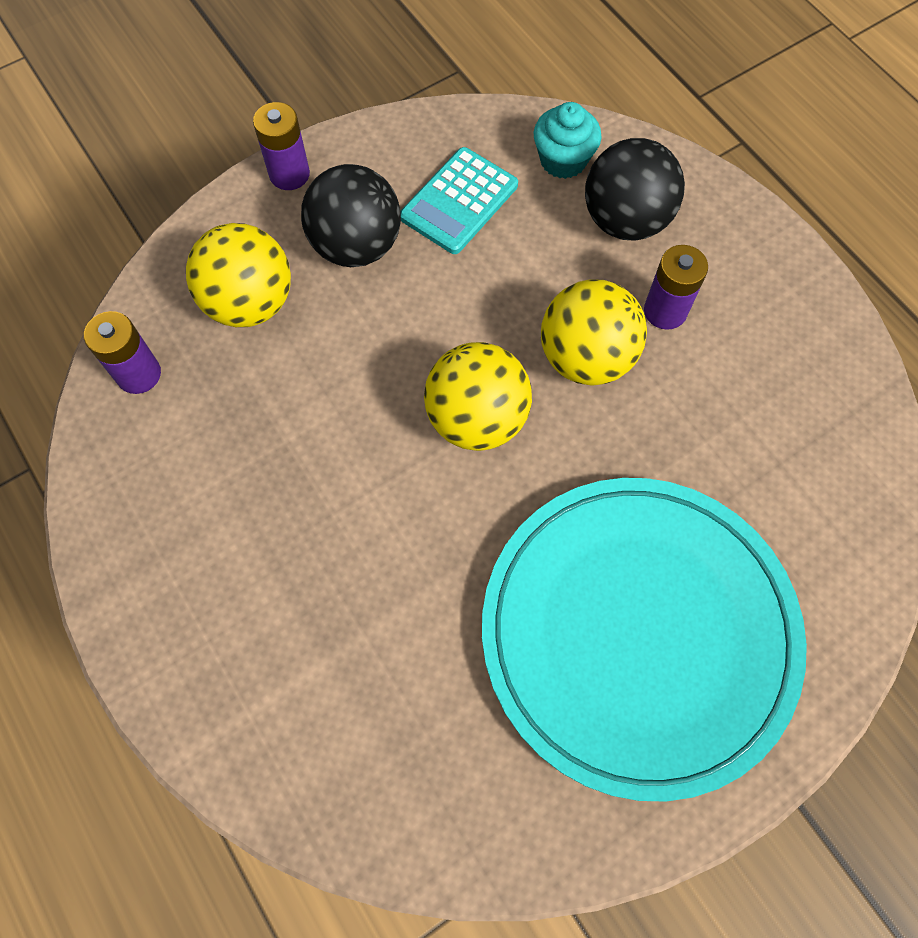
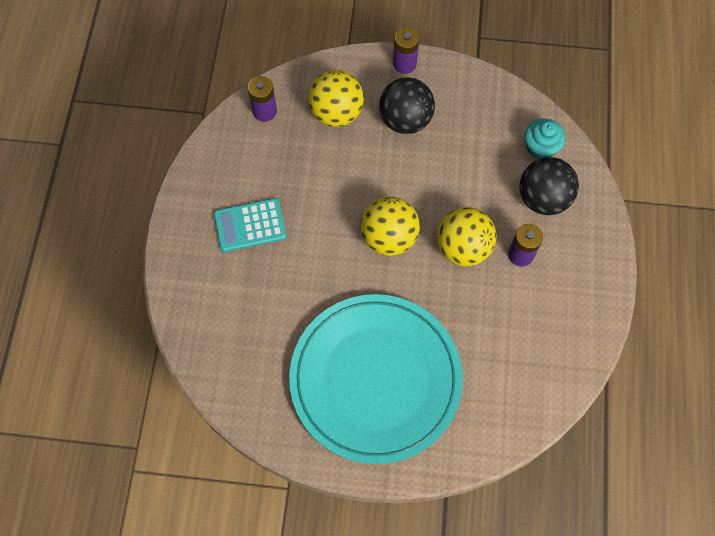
camera: 40 degrees right, 0 degrees up
turquoise calculator [400,147,518,254] -> turquoise calculator moved to [214,198,286,252]

